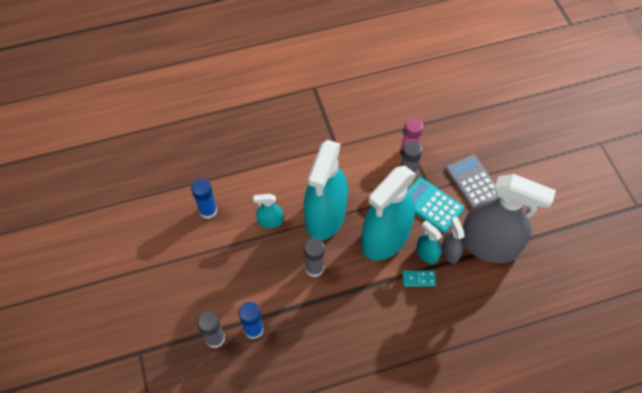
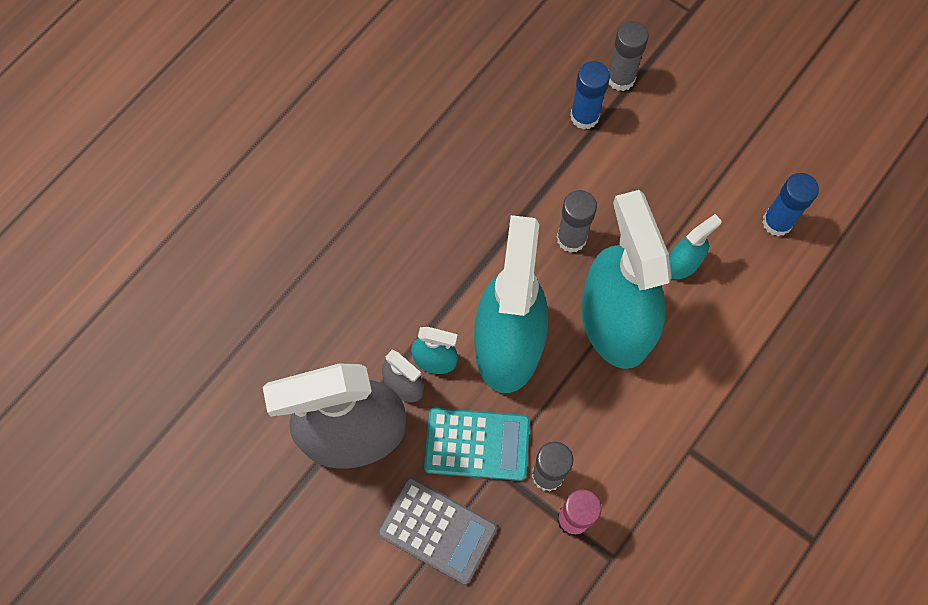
camera: 145 degrees right, 10 degrees up
turquoise domino [402,270,436,287] -> none

